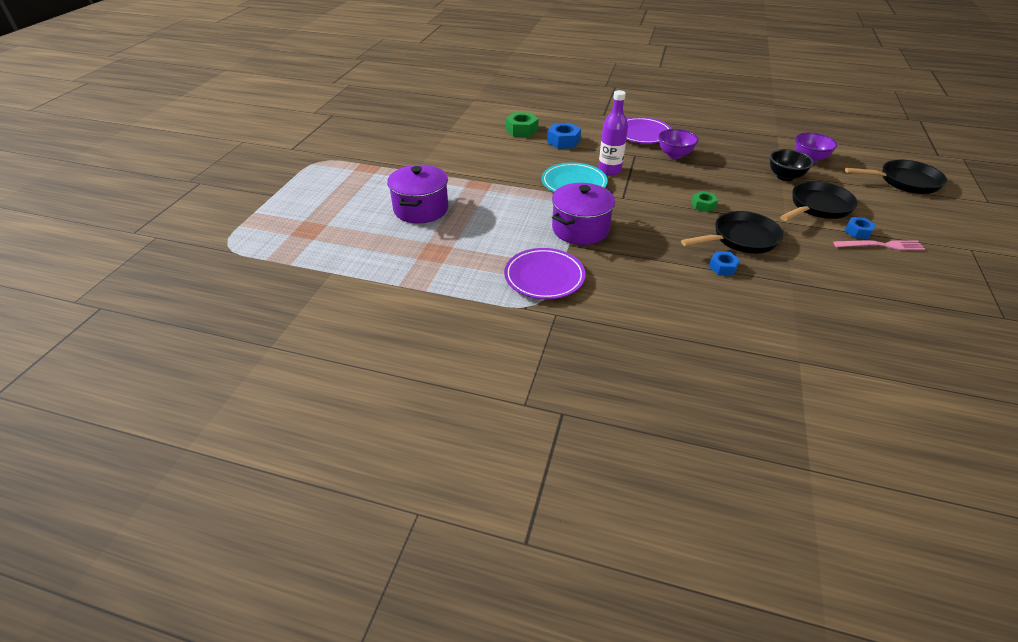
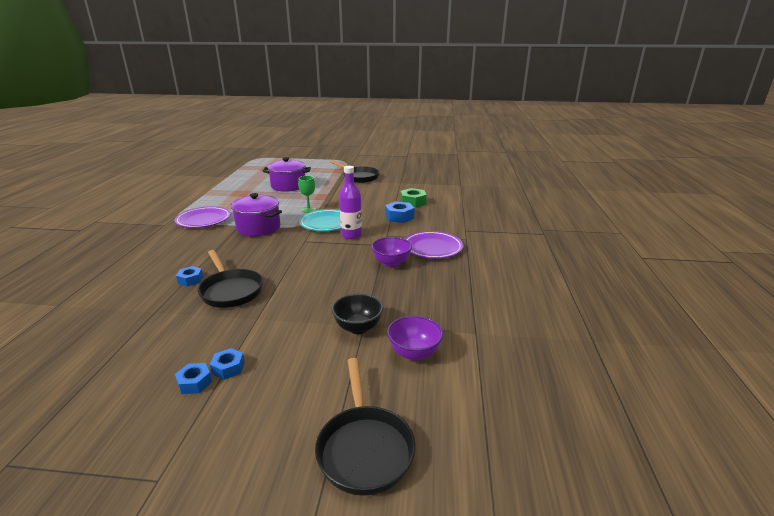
camera: 80 degrees right, 15 degrees down
green nut [691,191,718,212] -> none
black pan [780,181,858,221] -> black pan moved to [330,160,380,183]
pink fork [833,240,925,250] -> blue nut [175,363,212,394]
none -> green goblet [298,176,316,213]

